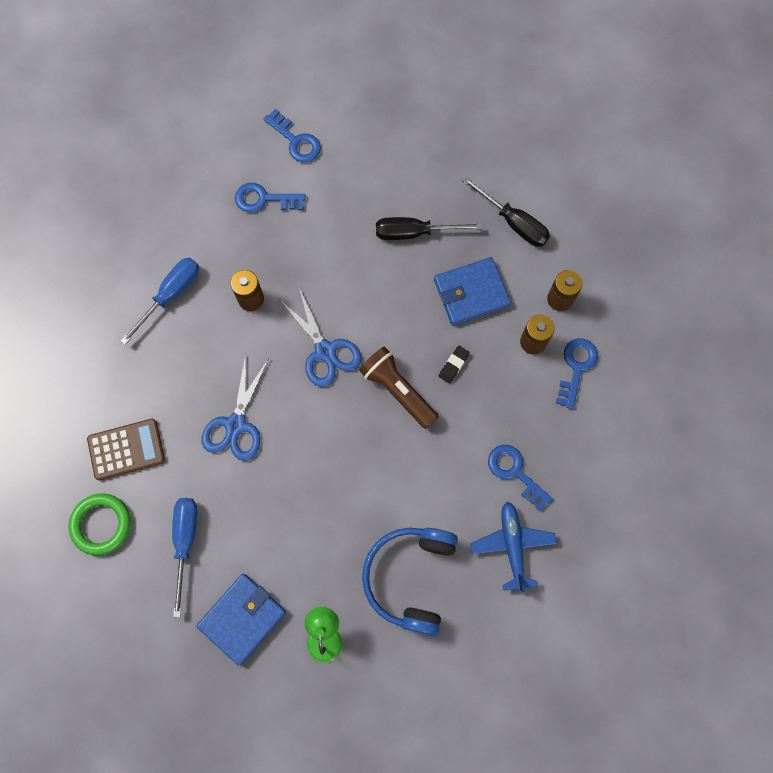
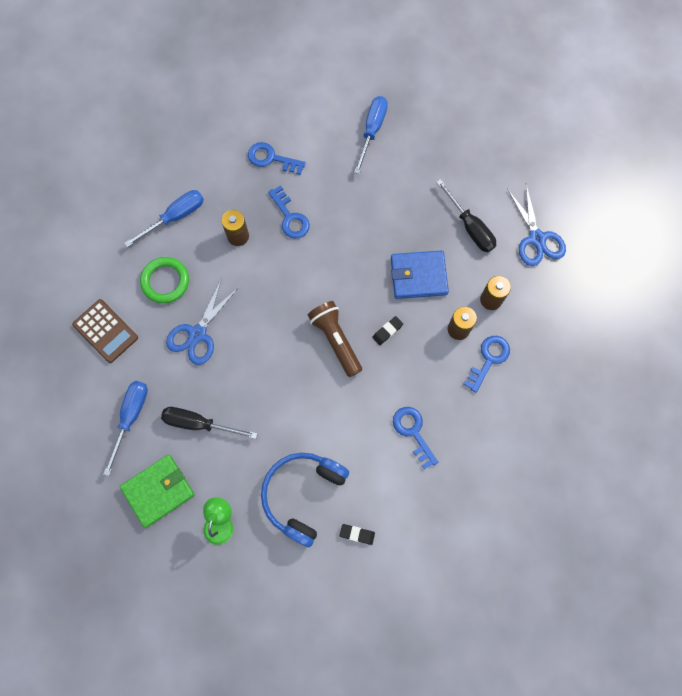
camera: 15 degrees right, 0 degrees up
green ring [68,493,131,555] -> green ring moved to [140,257,189,303]
brown calculator [87,419,165,480] -> brown calculator turned 45 degrees clockwise [72,299,138,363]
blue wallet [197,574,286,666] -> green wallet [120,455,195,528]
blue key [263,108,321,162] -> blue key moved to [268,185,310,239]
blue scissors [279,288,362,387] -> blue scissors moved to [507,184,566,266]
black screwdriver [376,217,482,240] -> black screwdriver moved to [161,407,258,439]
blue plane [470,501,557,593] -> none
none -> black eraser [339,524,375,545]
none -> blue screwdriver [354,96,388,174]

